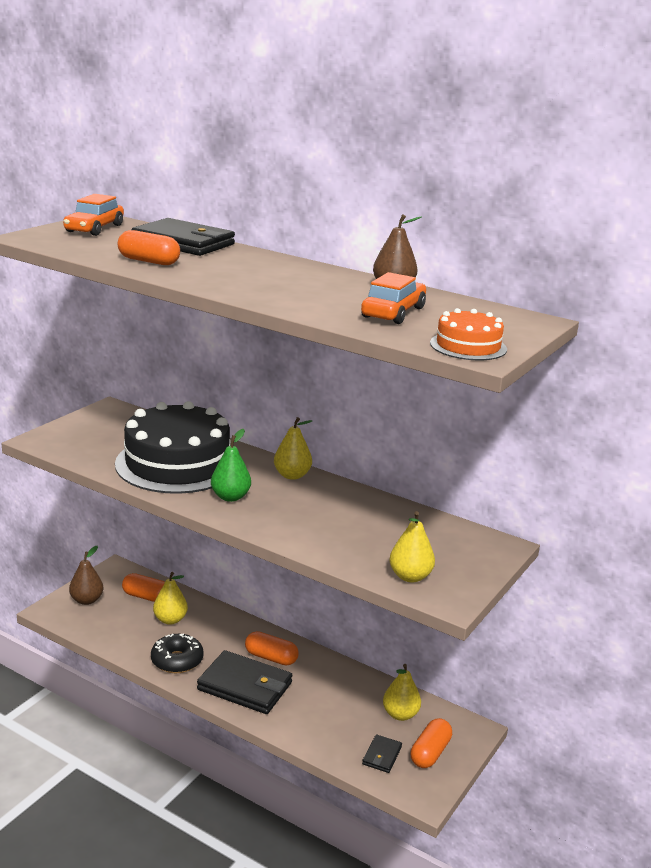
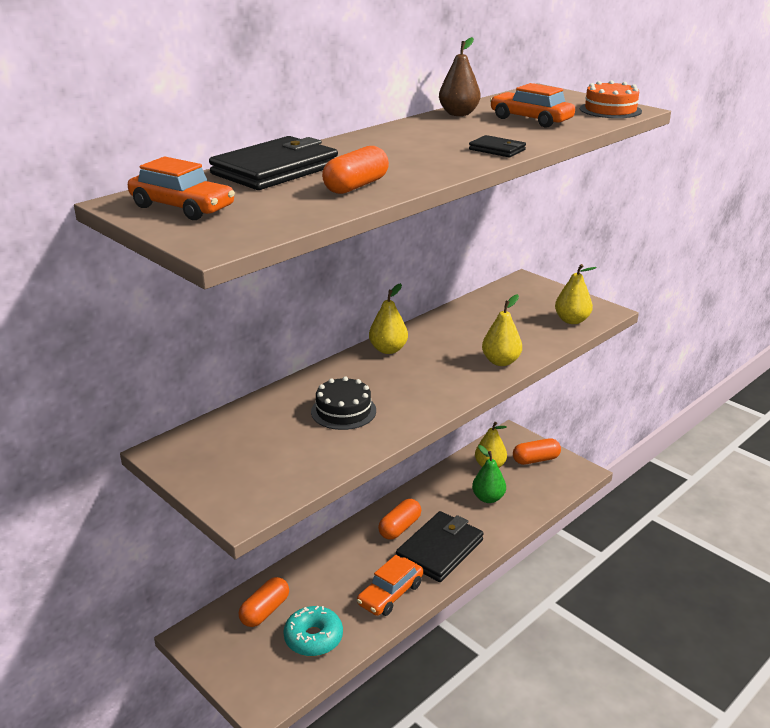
camera: 75 degrees left, 5 degrees up
brown pear [69,546,103,605] -> none
black cake [115,401,230,494] -> black cake [311,376,376,430], size x0.46
black donut [151,634,204,673] -> orange car [357,555,423,616]
yellow pear [153,572,188,625] -> yellow pear moved to [482,294,522,366]
green pear [211,429,251,502] -> green pear moved to [472,445,506,503]
black wallet [362,734,402,773] -> black wallet moved to [469,135,526,158]
orange capsule [410,718,452,768] -> orange capsule turned 60 degrees counterclockwise [513,438,561,465]
none -> turquoise donut [283,606,343,656]

